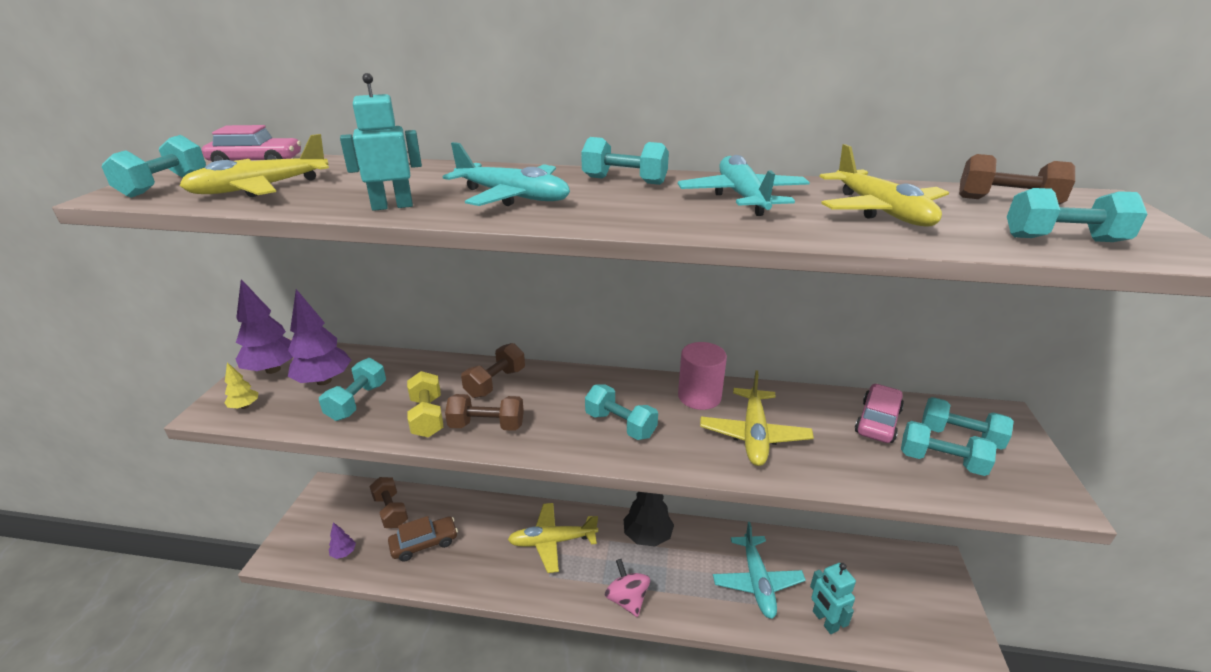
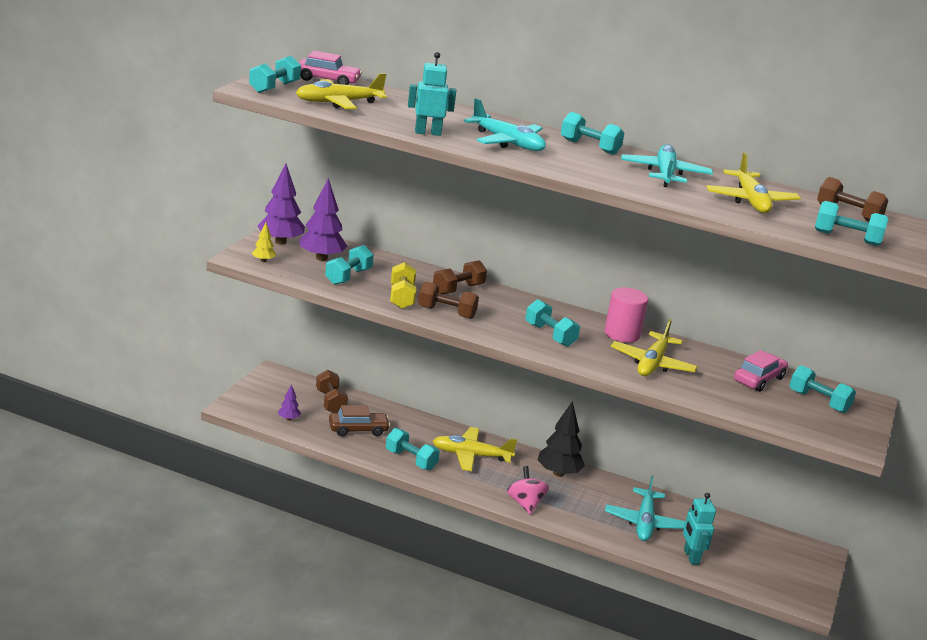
camera: 10 degrees right, 5 degrees down
turquoise dumbbell [901,421,997,476] -> turquoise dumbbell moved to [386,428,440,470]

